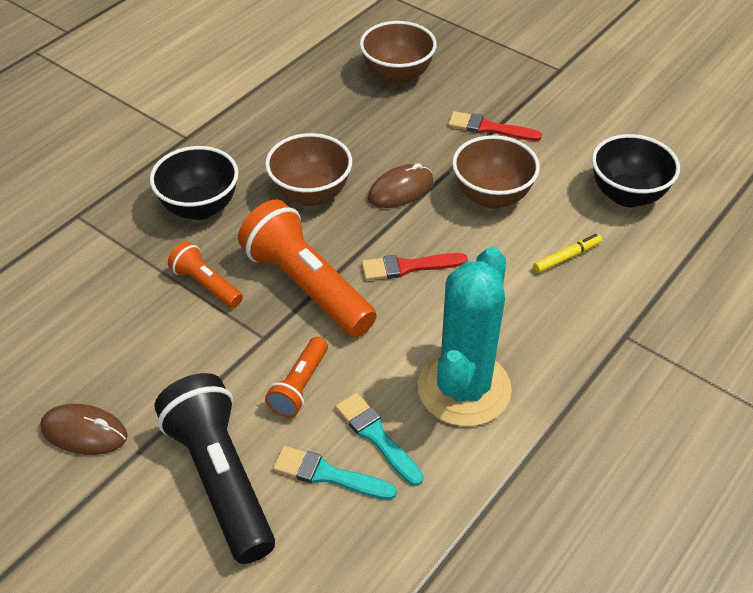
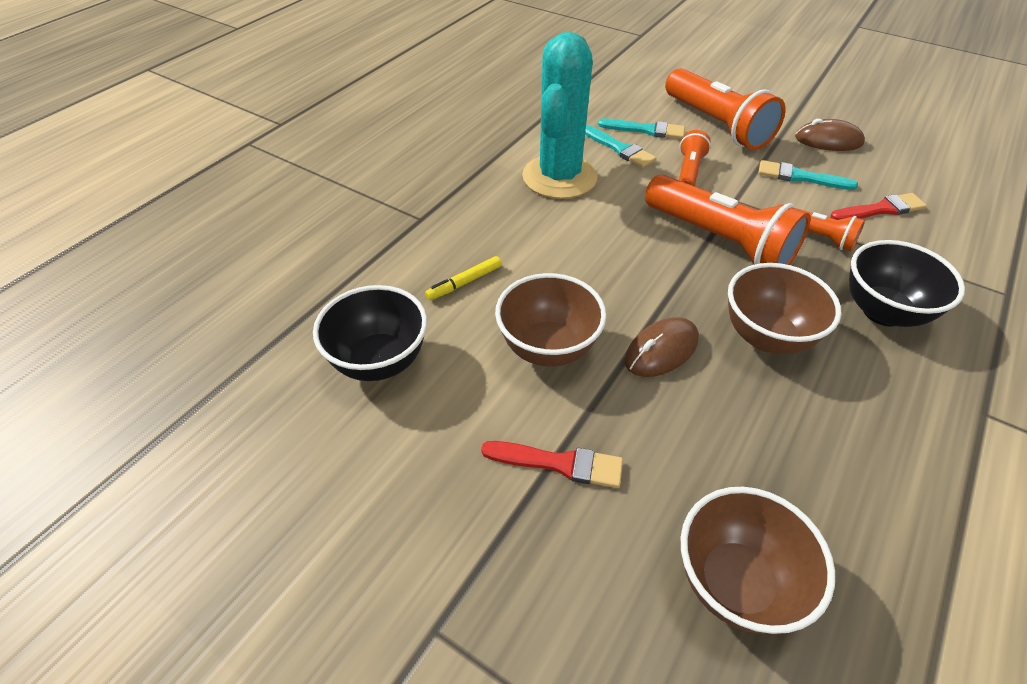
camera: 175 degrees right, 0 degrees up
black flashlight [154,373,275,564] -> orange flashlight [665,68,785,150]
red brush [362,253,468,280] -> red brush moved to [830,193,927,220]
none -> turquoise brush [758,160,858,190]

